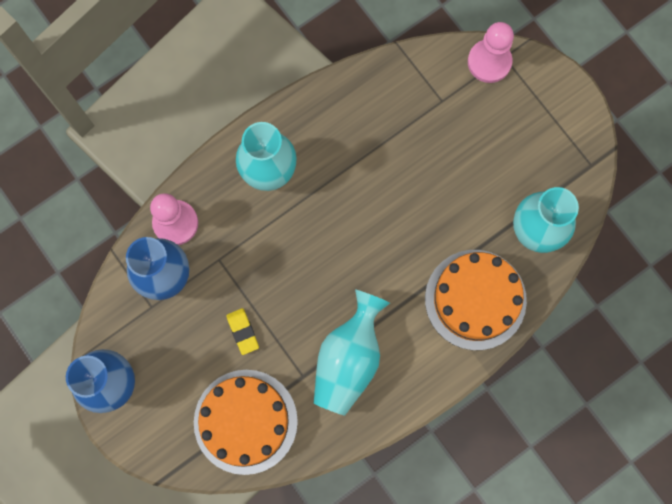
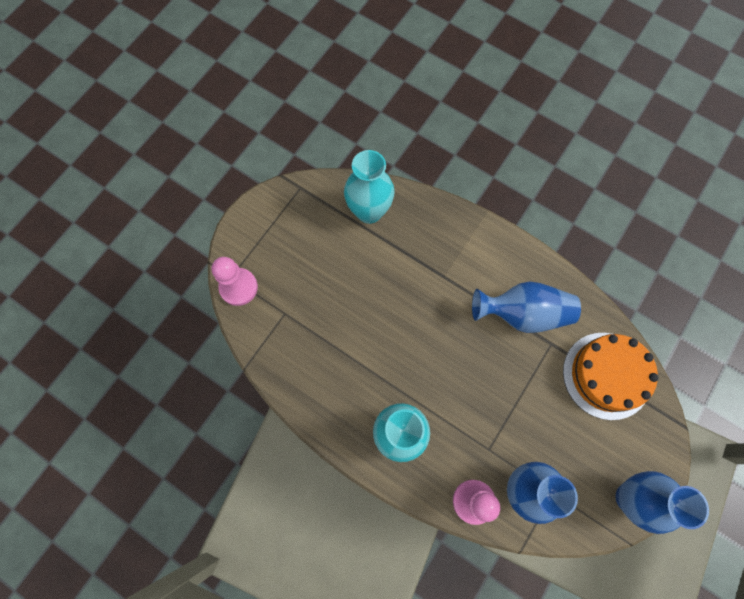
camera: 110 degrees left, 5 degrees down
yellow eraser [227,308,259,355] -> none
turquoise vase [314,289,390,416] -> blue vase [472,281,581,333]
orange cake [425,250,527,350] -> none

